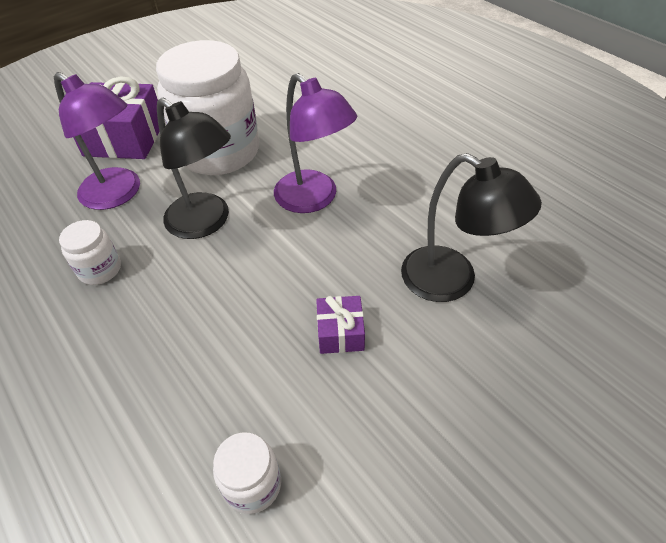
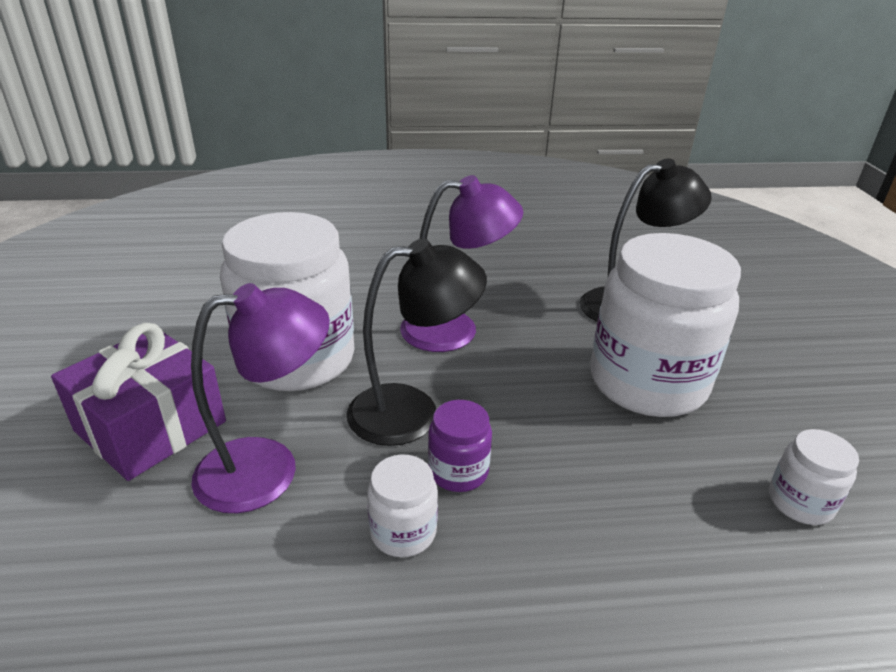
camera: 60 degrees left, 15 degrees down
purple gift [316,296,365,354] -> white jar [590,233,741,417]
none -> purple jar [428,400,492,492]

